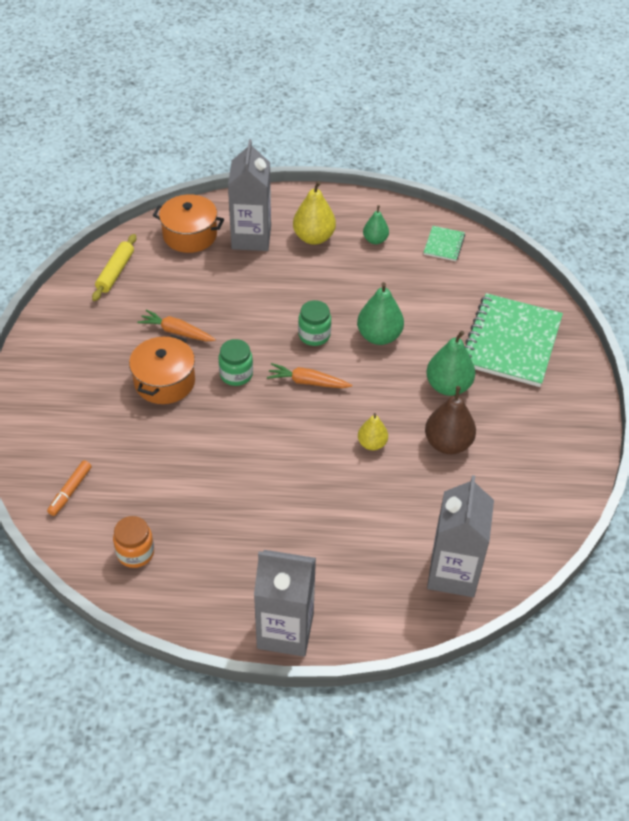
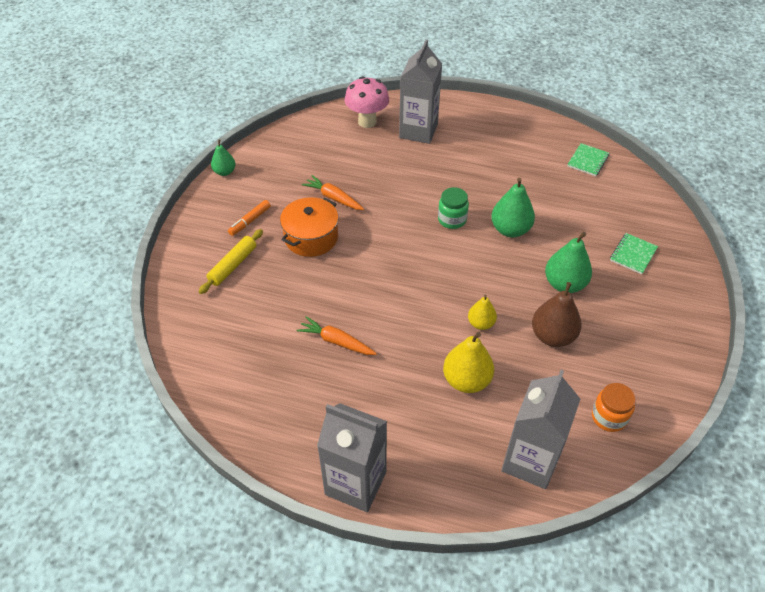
camera: 15 degrees right, 0 degrees up
orange marker [47,460,92,516] -> orange marker moved to [228,200,271,236]
yellow rolling pin [92,234,136,301] -> yellow rolling pin moved to [199,229,263,294]
orange jar [113,516,154,568] -> orange jar moved to [592,383,636,432]
orange pot [153,194,224,253] -> pink mushroom [345,76,389,128]
green jar [218,339,253,386] -> none
orange carrot [267,363,352,388] -> orange carrot moved to [296,316,377,355]
yellow pear [293,181,336,245] -> yellow pear moved to [443,332,494,393]
green pear [363,205,389,244] -> green pear moved to [211,139,235,176]
green notebook [465,293,563,387] -> green notebook [610,233,658,274], size x0.45

